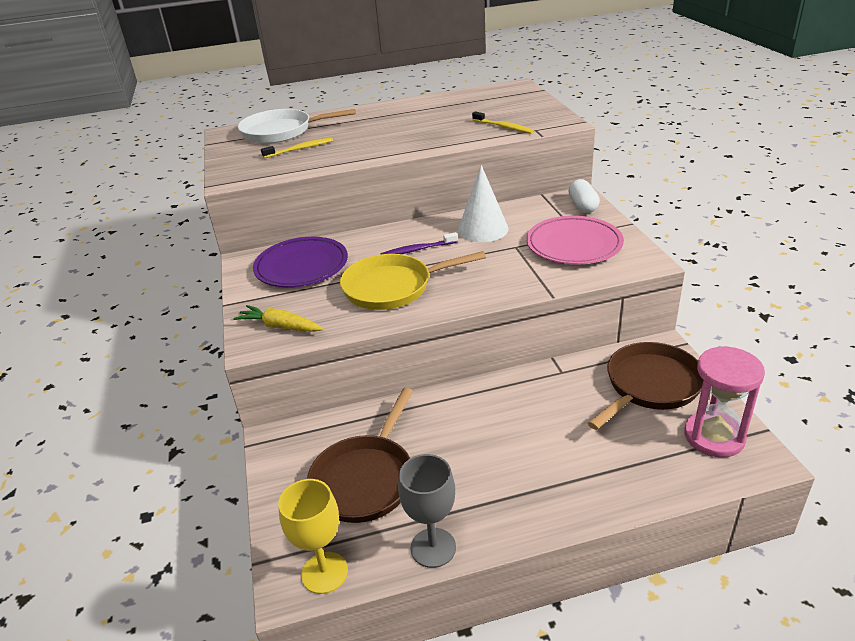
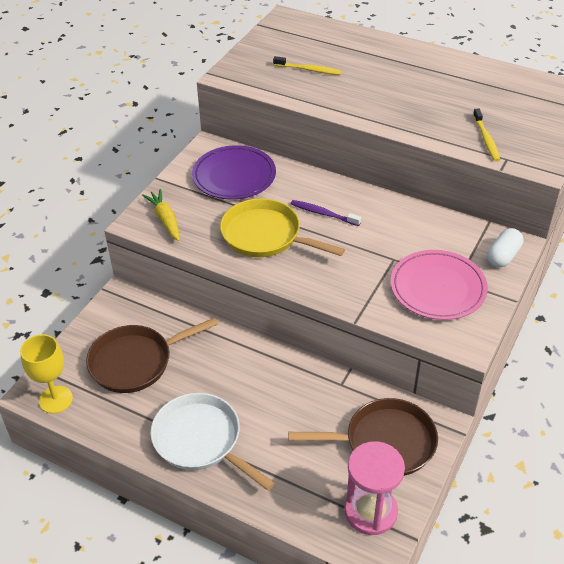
camera: 40 degrees right, 10 degrees up
white pan [238,109,356,144] -> white pan moved to [150,393,275,490]
grey goblet [398,454,456,568] -> none
white cone [458,165,509,242] -> none

